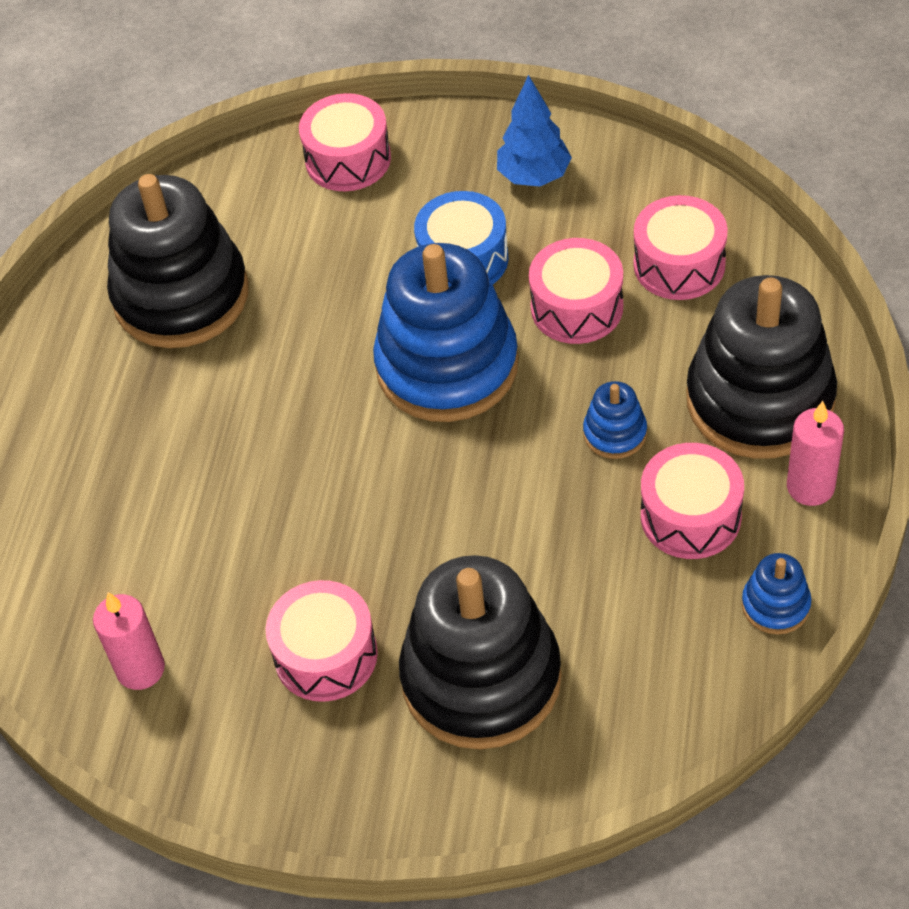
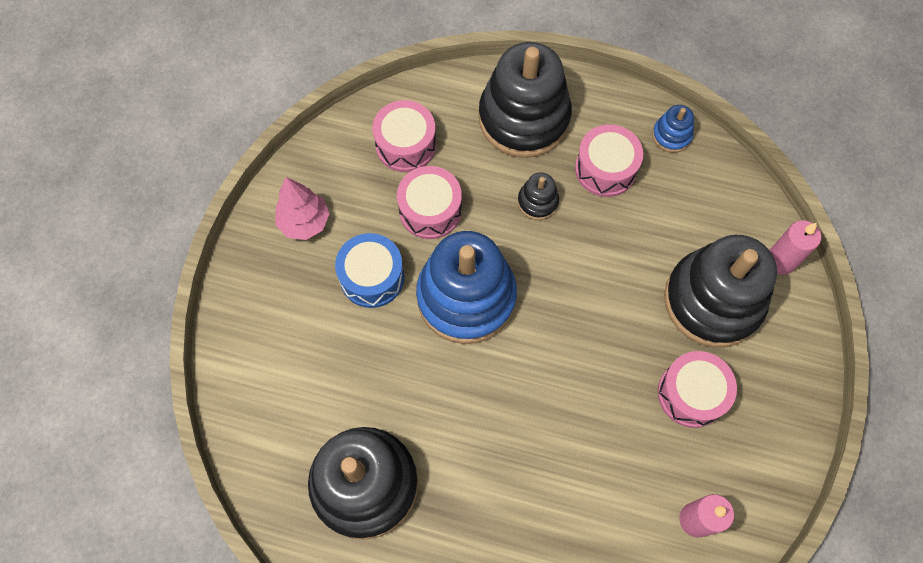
camera: 90 degrees left, 15 degrees up
pink drum [299,93,391,191] -> none
blue tree [497,75,572,187] -> pink tree [275,177,330,240]
blue stacking toy [583,381,647,459] -> black stacking toy [518,172,559,220]
pink candle [787,401,844,506] -> pink candle moved to [770,220,821,275]

